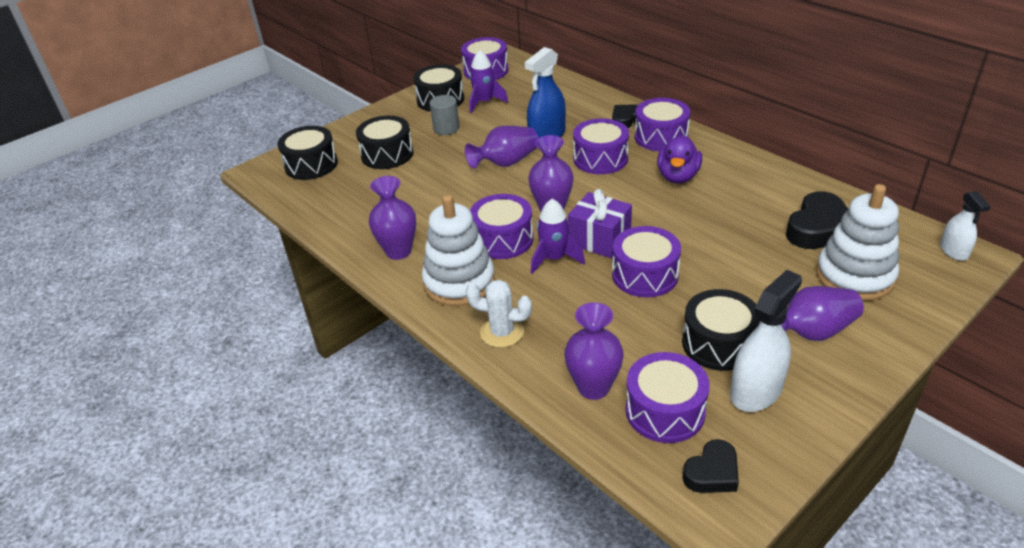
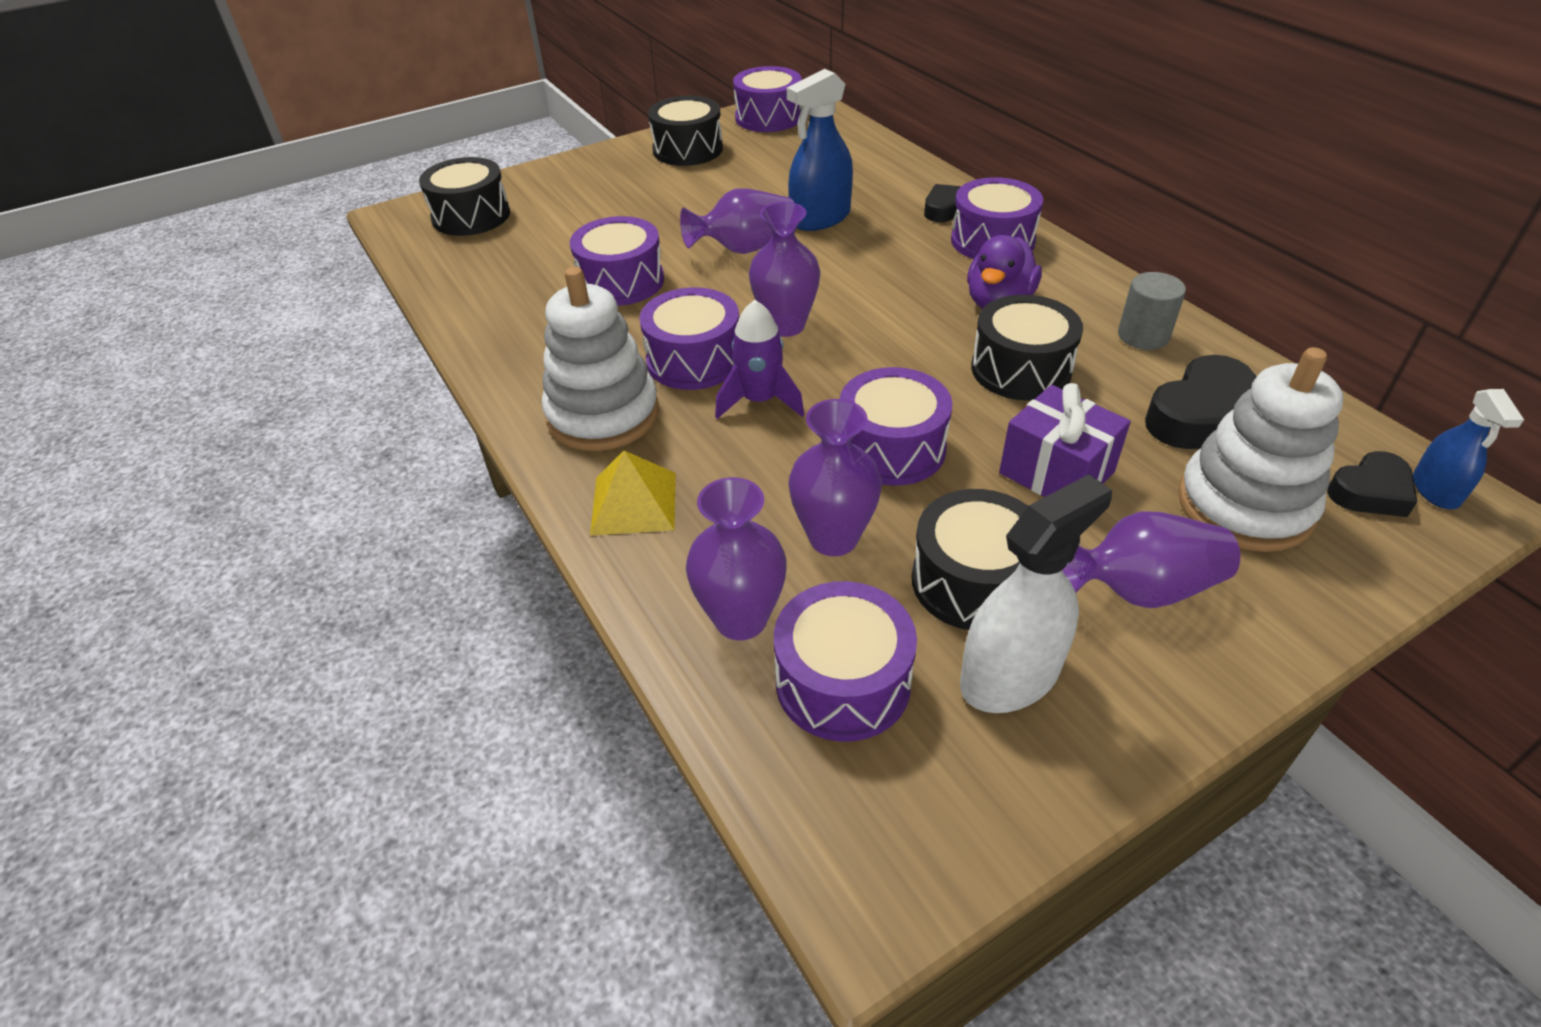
camera: 10 degrees right, 5 degrees up
black drum [356,116,413,169] -> black drum moved to [971,295,1083,401]
purple vase [369,176,416,260] -> purple vase moved to [788,399,882,556]
grey cylinder [430,95,460,135] -> grey cylinder moved to [1118,272,1186,350]
white cactus [466,280,532,348] -> yellow pyramid [590,450,676,536]
purple rocket [469,50,508,113] -> none
purple gift [568,189,632,258] -> purple gift moved to [999,383,1131,497]
purple drum [573,118,629,174] -> purple drum moved to [570,216,664,306]
black heart [682,439,739,493] -> black heart moved to [1327,451,1417,517]
white spray bottle [940,191,991,261] -> blue spray bottle [1413,389,1524,509]

